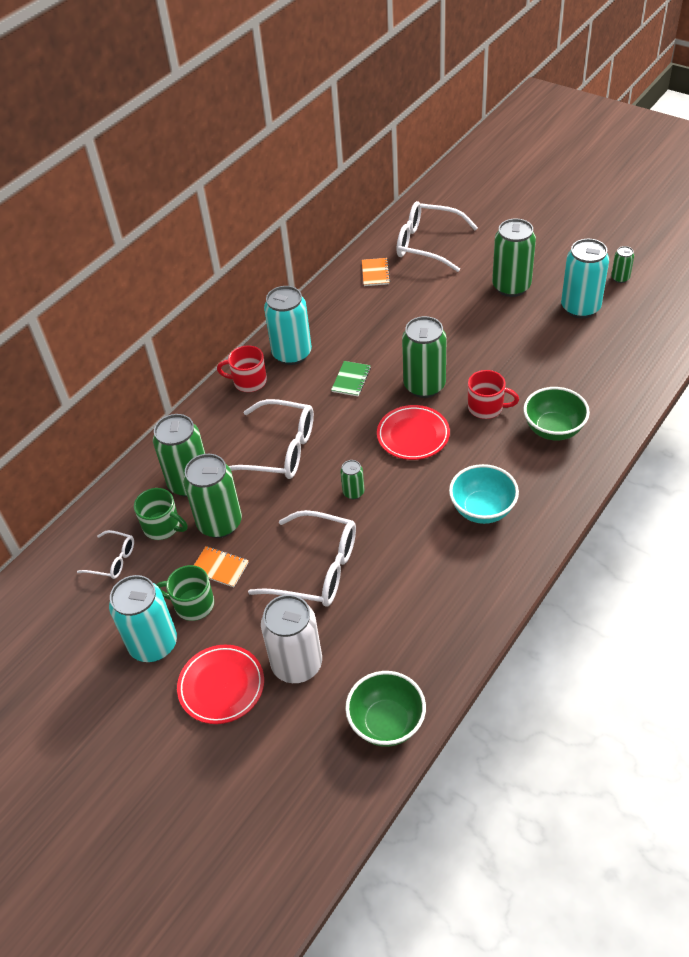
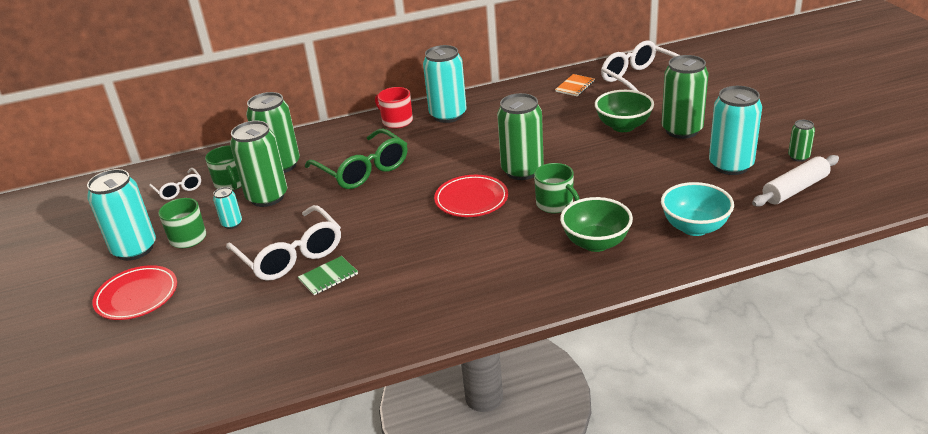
camera: 35 degrees right, 15 degrees down
orange notebook [194,546,249,587] -> turquoise can [213,187,242,229]
white glasses [229,399,314,479] -> green glasses [305,129,407,189]
white can [261,595,322,683] -> none
green notebook [331,361,371,396] -> green notebook moved to [298,256,358,295]
green can [340,460,364,499] -> none
green bowl [345,671,426,747] -> green bowl moved to [595,90,654,132]
turquoise bowl [449,464,519,524] -> turquoise bowl moved to [661,182,734,236]
red mug [468,370,519,419] -> green mug [534,163,579,213]
none -> white rolling pin [752,155,839,207]

